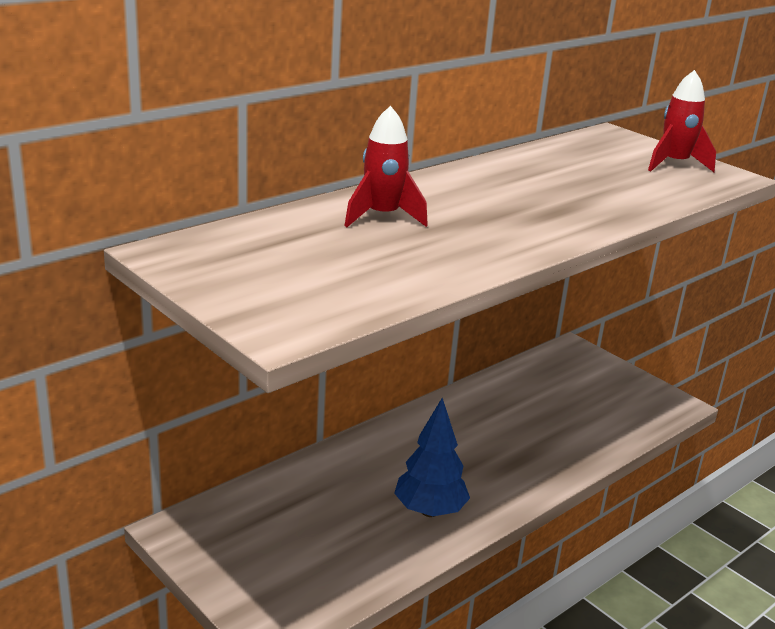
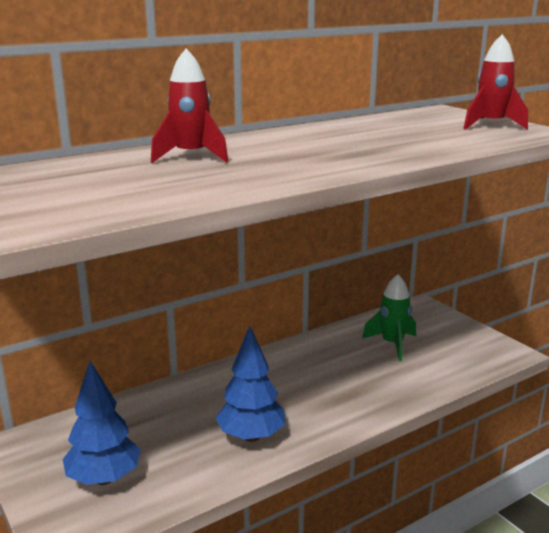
camera: 10 degrees right, 5 degrees down
none -> blue tree [63,361,141,485]
none -> green rocket [362,274,416,361]

